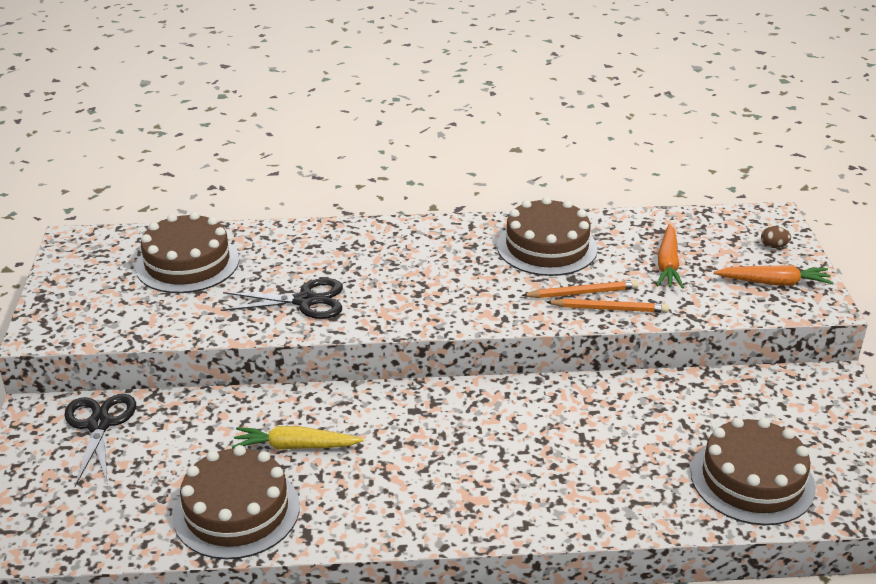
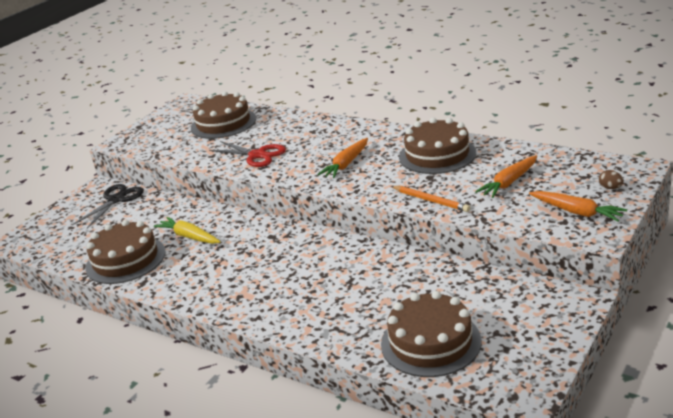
camera: 40 degrees right, 5 degrees down
black scissors [221,278,343,319] -> red scissors [209,141,286,167]
orange pencil [522,280,639,298] -> none
none -> orange carrot [317,138,368,178]

